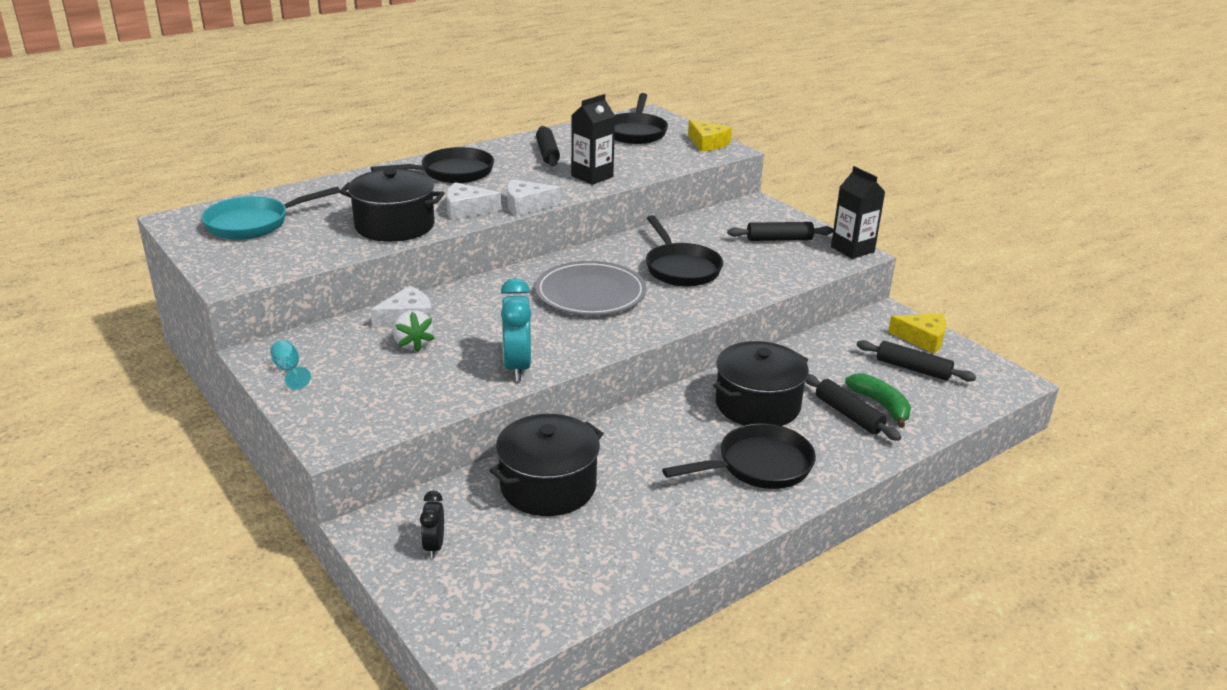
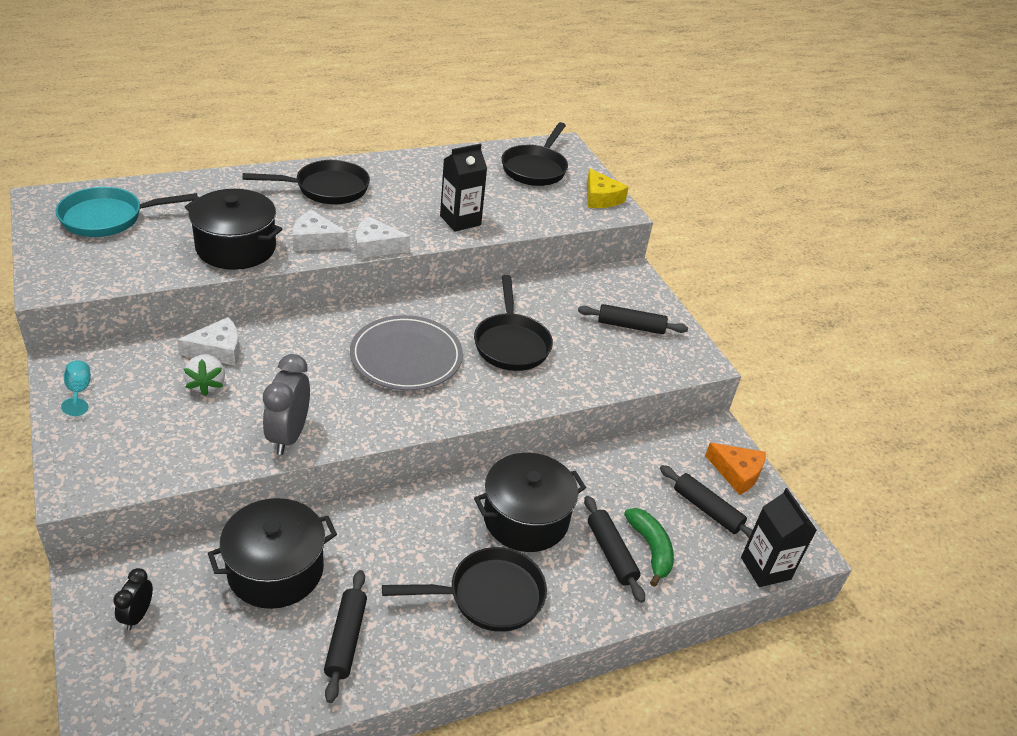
camera: 10 degrees right, 10 degrees up
turquoise clock [501,278,532,381] -> grey clock [263,354,310,455]
black rolling pin [536,126,560,166] -> black rolling pin moved to [324,570,367,703]
black carton [831,166,885,259] -> black carton moved to [741,488,816,587]
yellow cheese [888,314,947,354] -> orange cheese [705,443,766,495]

